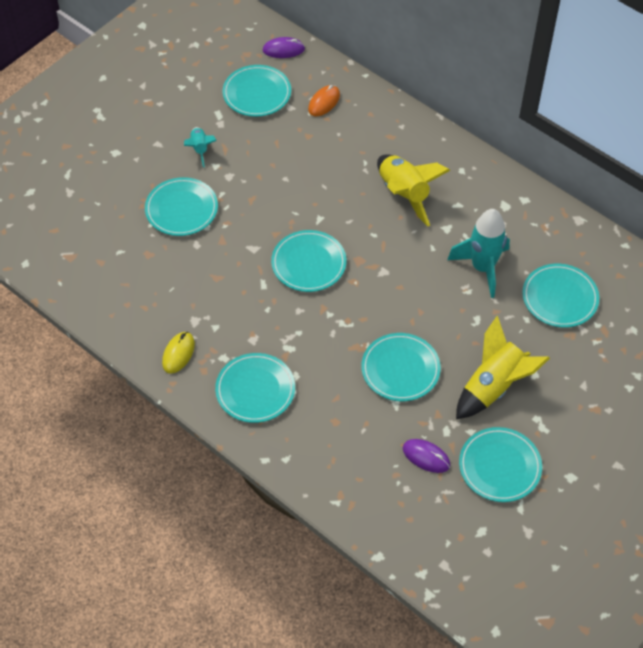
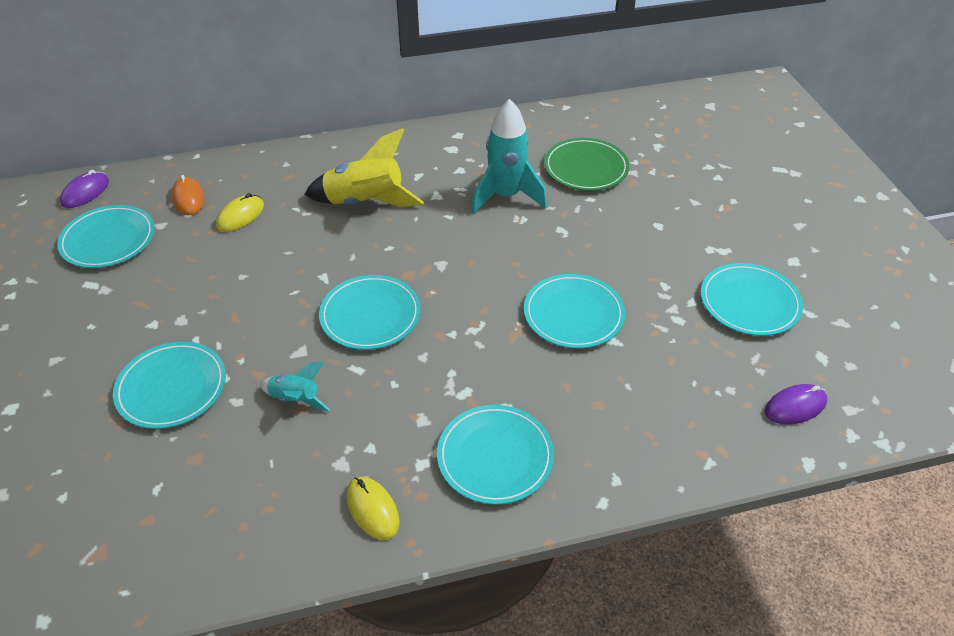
camera: 55 degrees left, 10 degrees down
turquoise rocket [184,127,217,167] -> turquoise rocket moved to [260,362,330,411]
purple mouse [403,439,450,473] -> purple mouse moved to [765,384,827,425]
yellow rocket [456,316,550,419] -> none
turquoise plate [522,264,599,328] -> green plate [544,138,629,191]
none -> yellow mouse [216,193,264,232]

